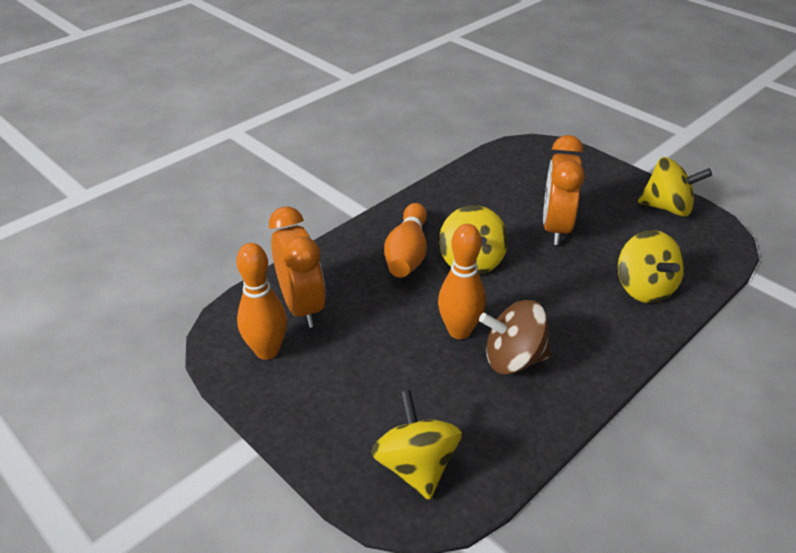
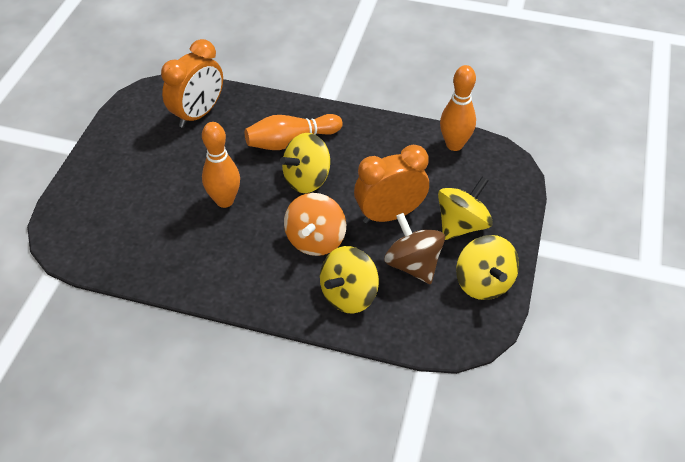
camera: 60 degrees right, 10 degrees up
orange bowling pin [236,243,287,360] -> orange bowling pin moved to [440,65,476,151]
yellow spinning top [371,390,462,500] -> yellow spinning top moved to [438,176,493,240]
brown spinning top [479,300,551,374] -> brown spinning top moved to [384,213,445,284]
none -> orange spinning top [284,193,346,256]

